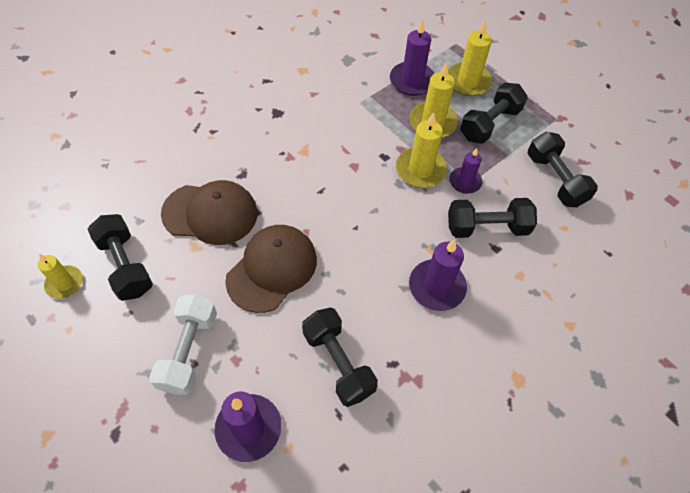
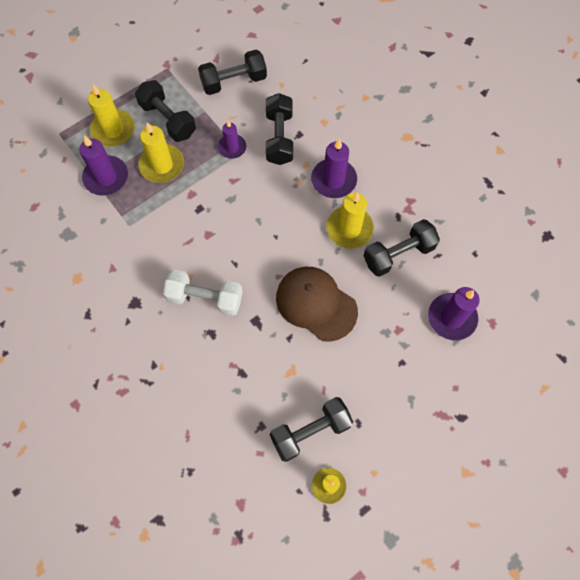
camera: 85 degrees left, 10 degrees up
white dumbbell [149,294,217,395] -> white dumbbell moved to [163,269,243,316]
brown cap [161,180,257,245] -> none
yellow candle [396,112,447,188] -> yellow candle moved to [326,192,374,249]

